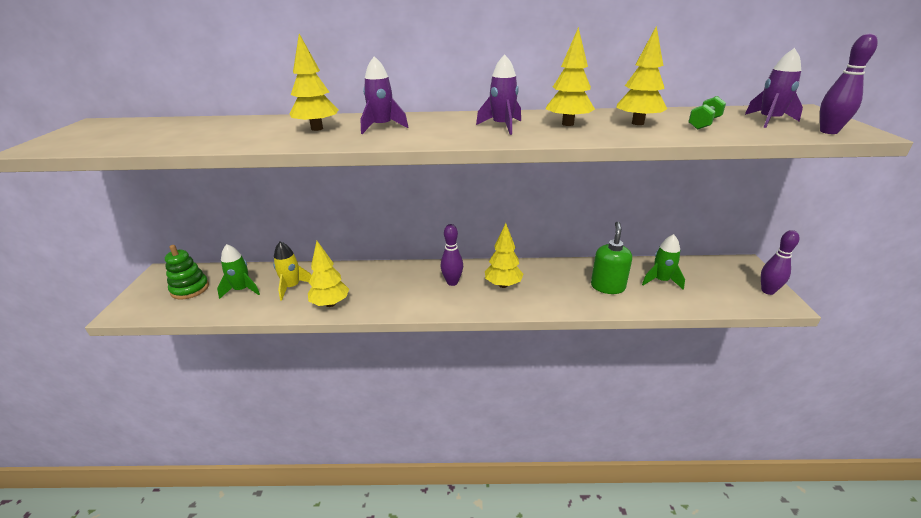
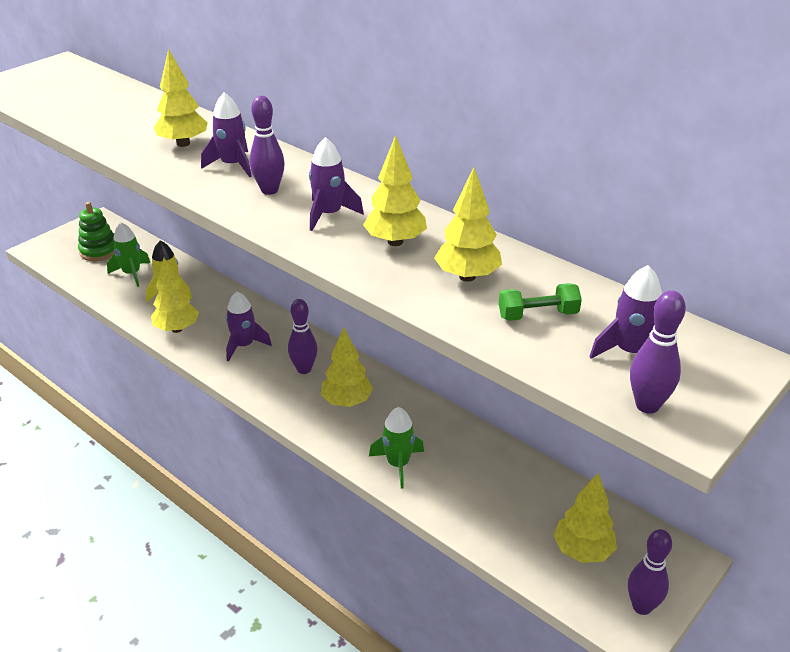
camera: 40 degrees right, 5 degrees up
green soap dispenser [591,222,632,294] -> none
green rocket [642,234,685,290] -> green rocket moved to [369,407,424,489]
none -> purple rocket [226,291,272,362]
none -> purple bowling pin [250,96,285,195]
none -> yellow tree [553,473,617,563]

